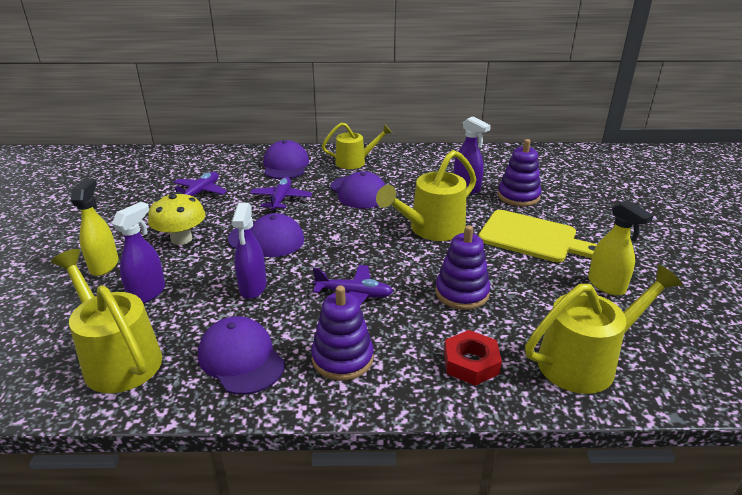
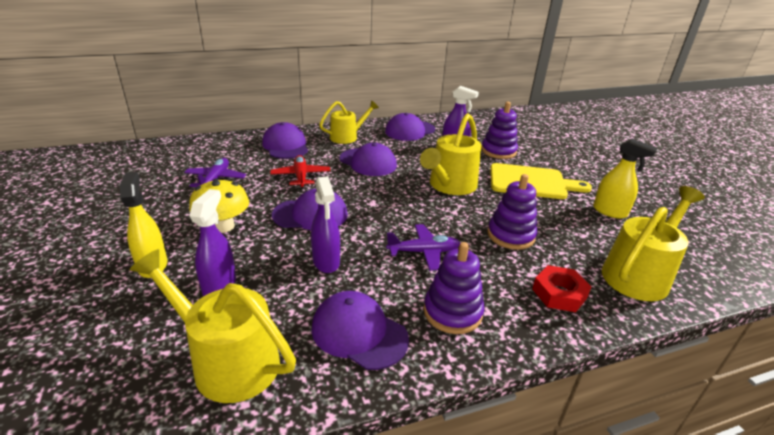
camera: 20 degrees left, 0 degrees up
purple plane [250,177,312,212] -> red plane [270,155,331,189]
none -> purple cap [385,113,435,141]

